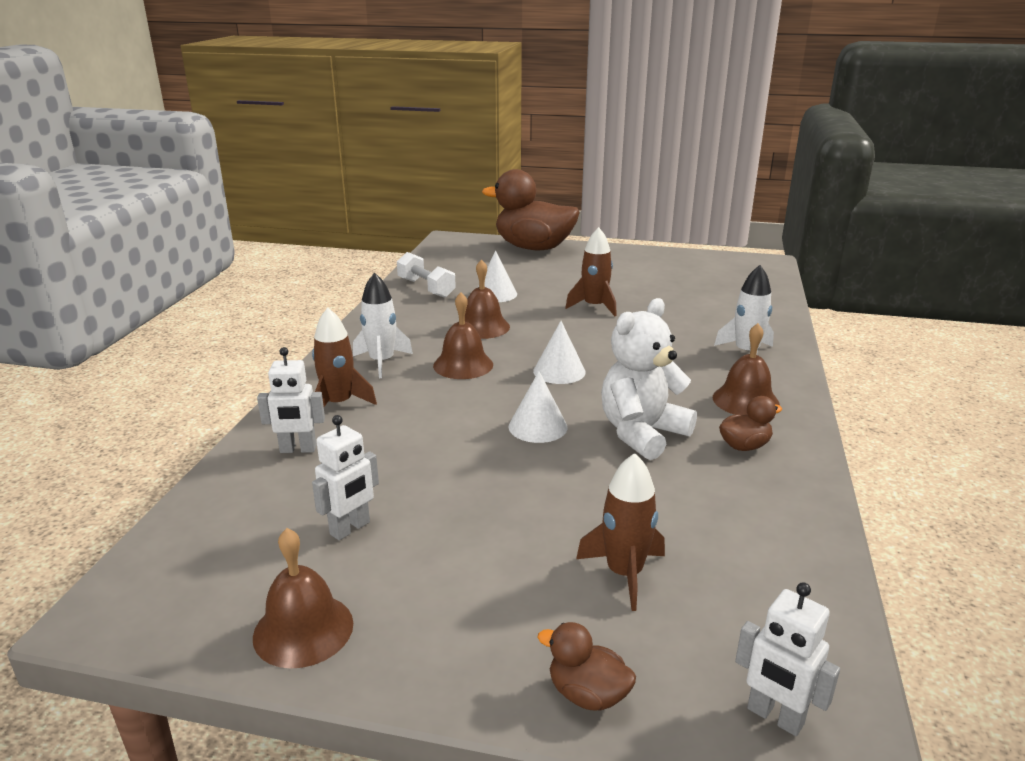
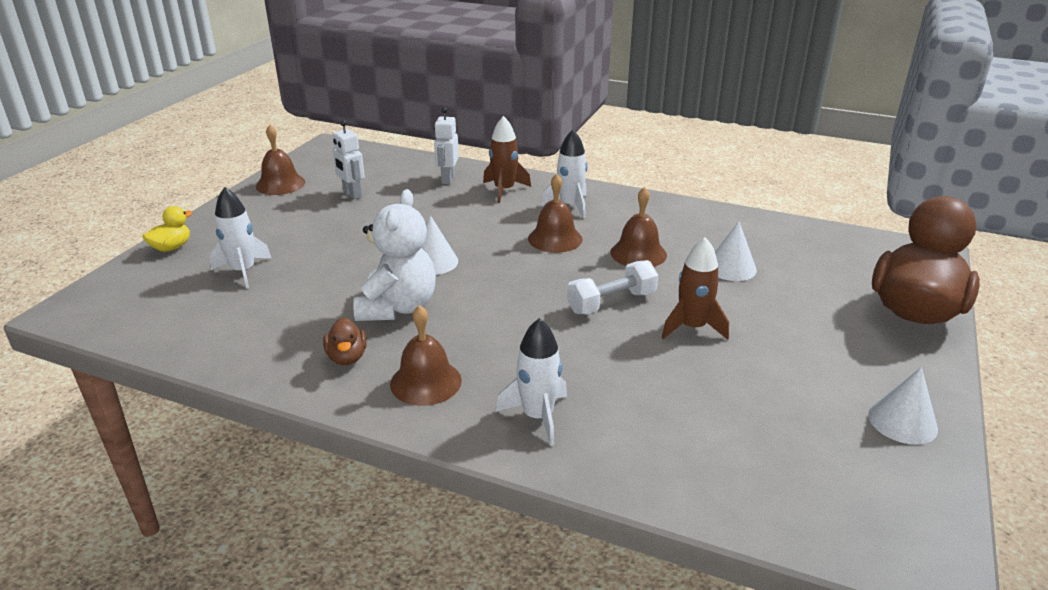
camera: 100 degrees right, 5 degrees up
white dumbbell [397,252,456,298] -> white dumbbell moved to [567,260,658,314]
white cone [533,321,586,384] -> white cone moved to [868,367,938,445]
brown duck [537,622,636,710] -> yellow duck [143,206,192,252]
brown rocket [576,453,665,611] -> white rocket [210,187,272,289]
white teddy bear [601,298,697,460] -> white teddy bear turned 45 degrees clockwise [353,189,436,321]
white robot [735,582,840,736] -> none

